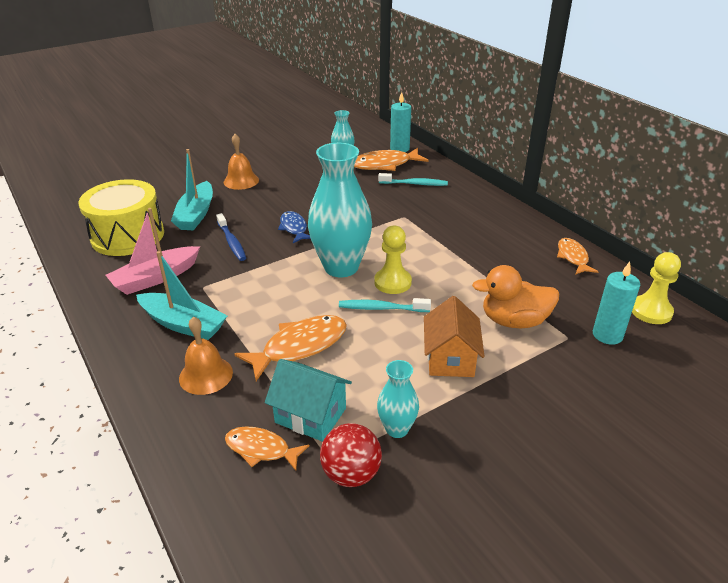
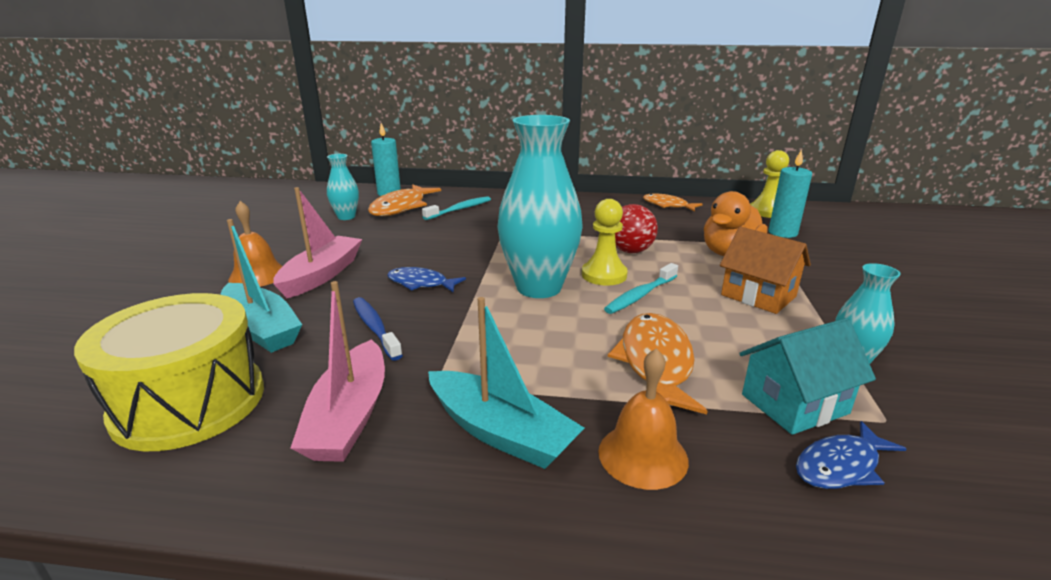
camera: 50 degrees left, 10 degrees down
turquoise boat [136,251,227,340] -> turquoise boat turned 60 degrees clockwise [428,297,584,469]
blue toothbrush [216,213,246,261] -> blue toothbrush turned 135 degrees counterclockwise [353,297,403,361]
orange fish [225,426,310,471] -> blue fish [796,421,906,489]
red ball [320,423,382,487] -> red ball moved to [615,204,658,253]
none -> pink boat [273,187,362,298]

